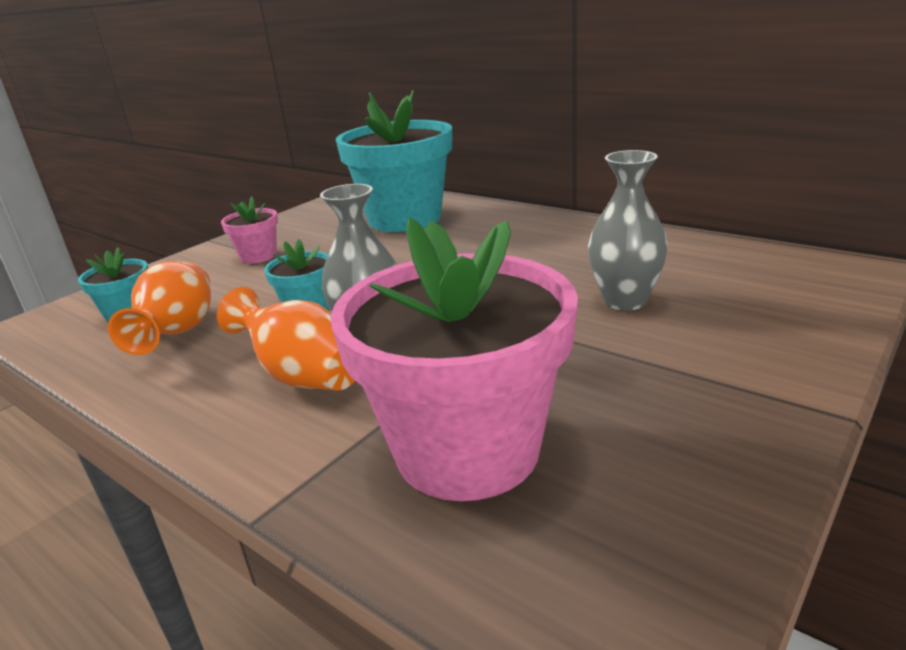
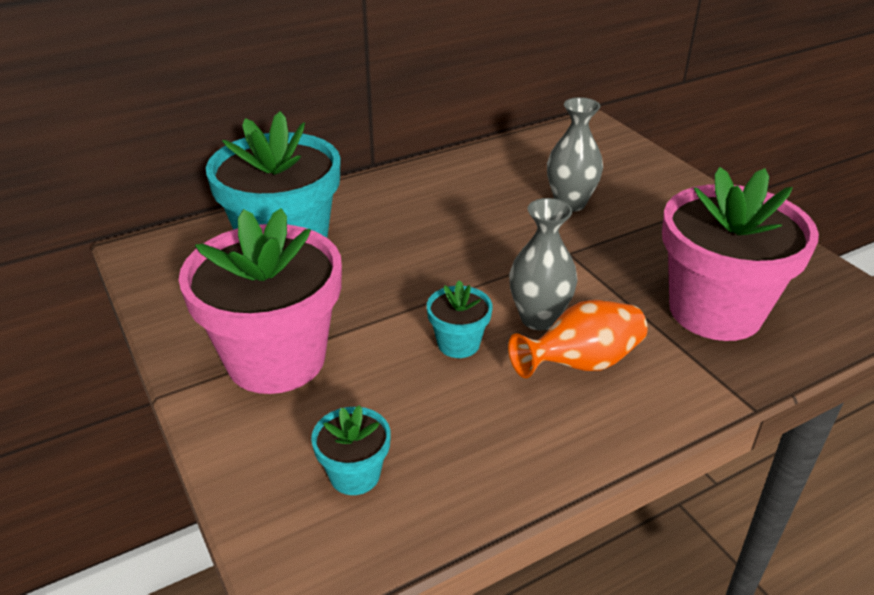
camera: 70 degrees left, 10 degrees up
orange vase [108,261,211,355] -> none
pink flower pot [221,196,278,264] -> pink flower pot [179,208,342,394], size x2.26

